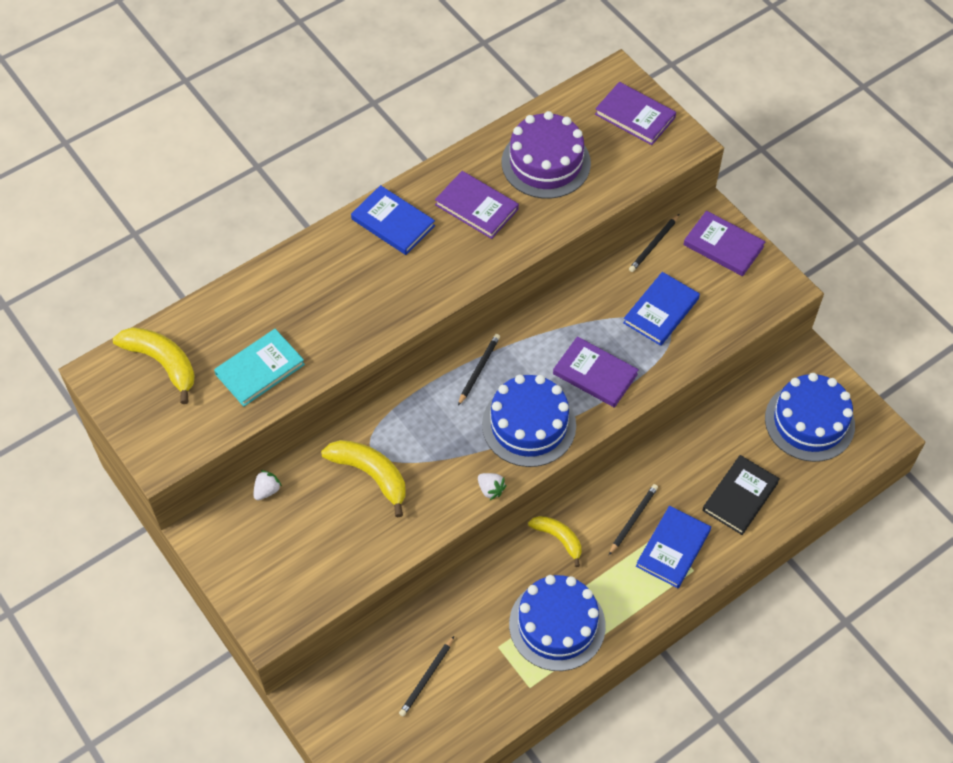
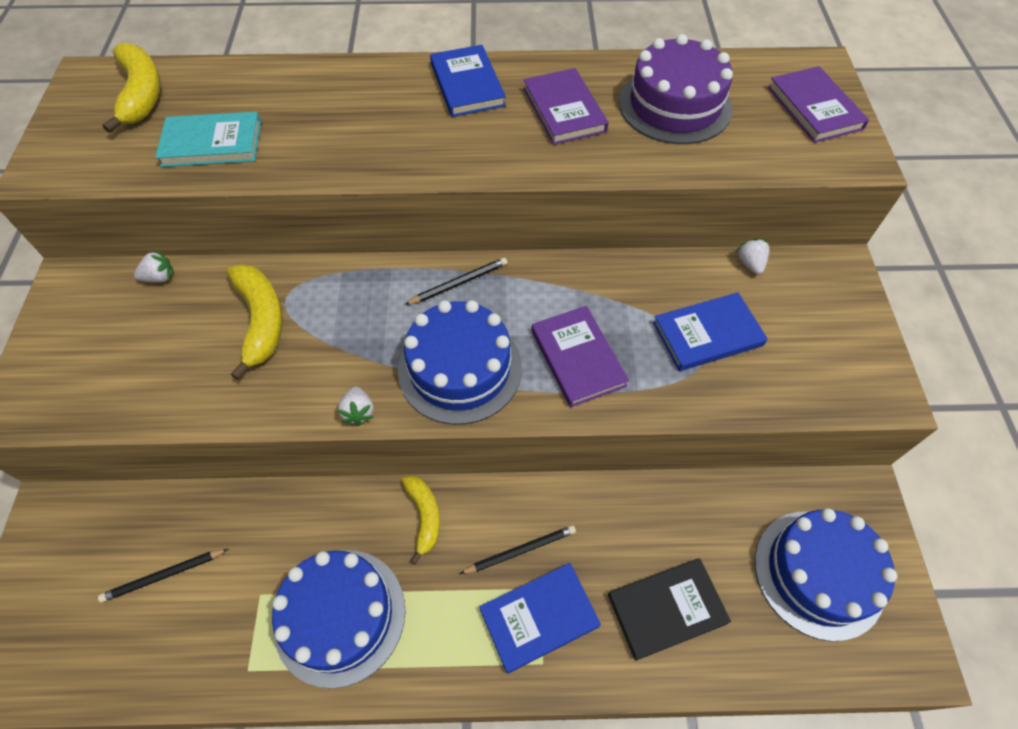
camera: 35 degrees right, 0 degrees up
black pencil [629,214,679,272] -> white strawberry [735,238,769,274]
purple book [683,211,766,276] -> none

